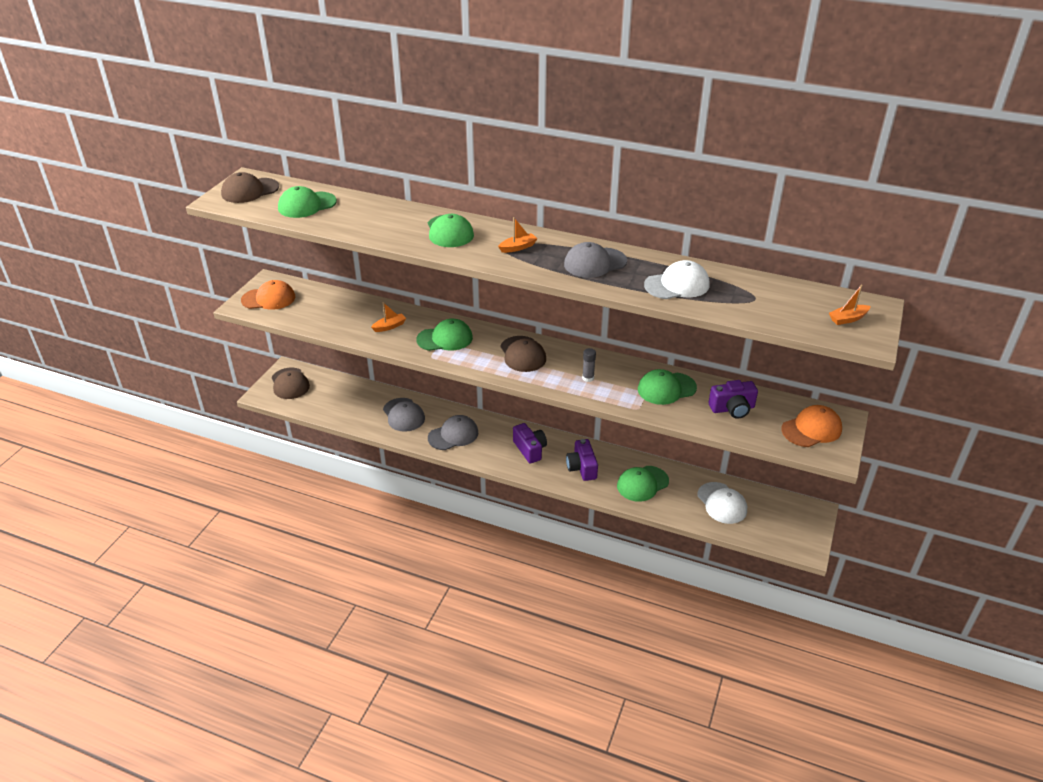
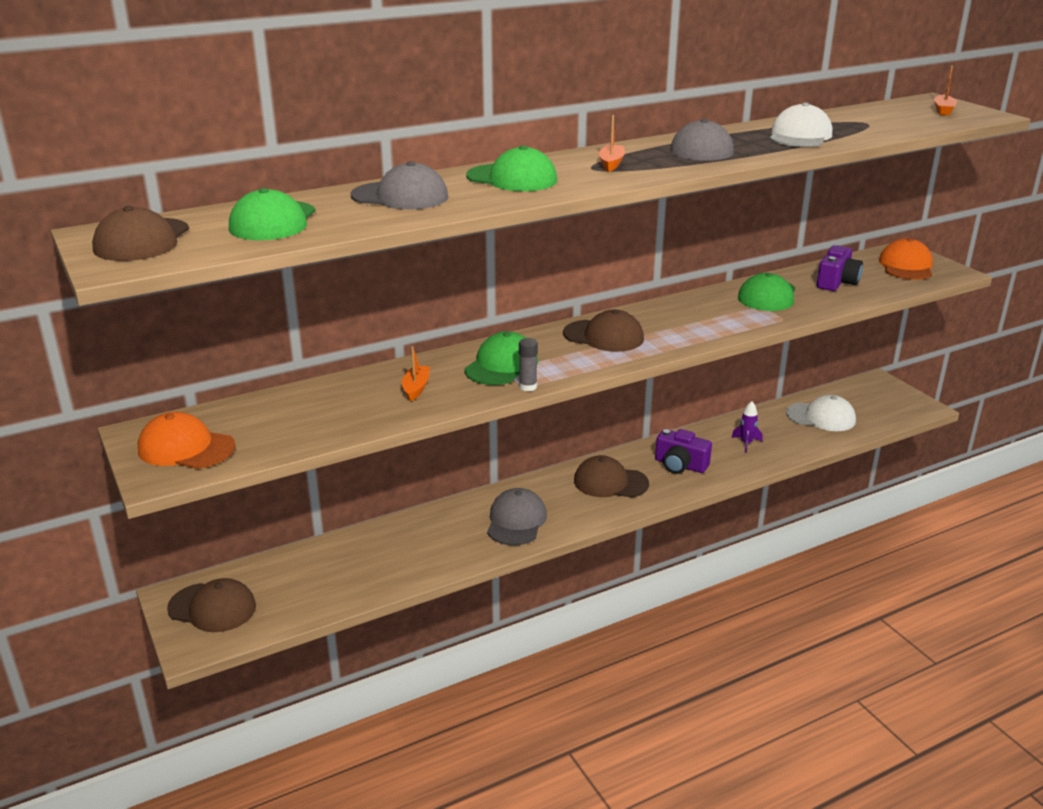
camera: 50 degrees left, 10 degrees down
orange cap [241,280,295,310] -> orange cap turned 105 degrees counterclockwise [138,412,235,469]
grey cap [383,398,425,432] -> grey cap moved to [351,161,448,210]
purple camera [513,423,547,463] -> brown cap [574,455,649,498]
grey glue stick [582,348,596,382] -> grey glue stick moved to [519,338,538,391]
green cap [617,466,669,502] -> purple rocket [732,401,763,453]

